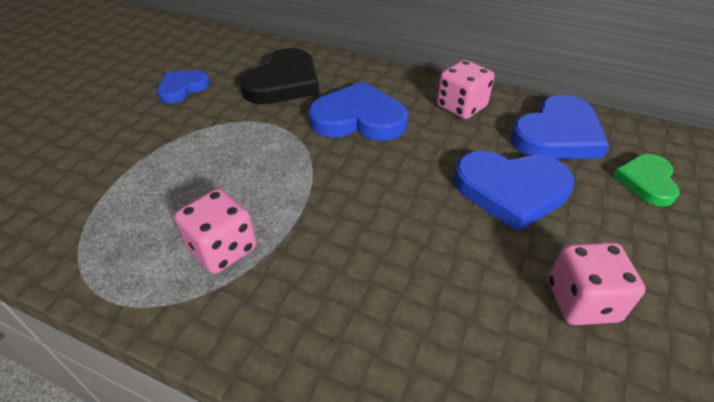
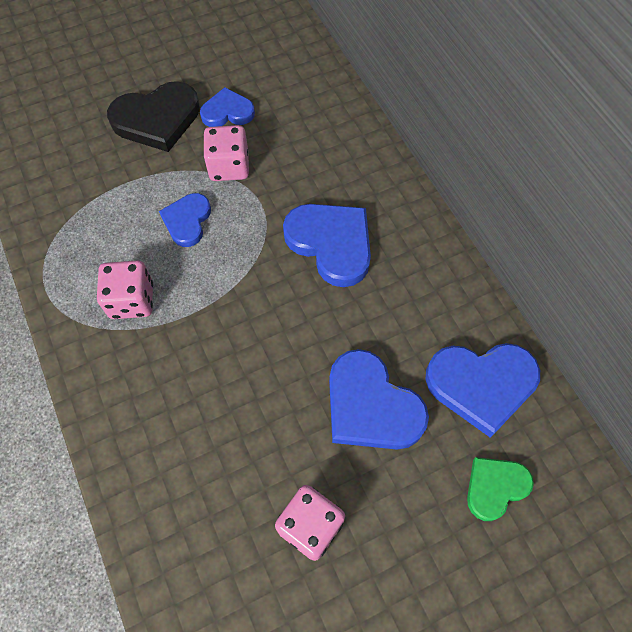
camera: 40 degrees right, 20 degrees up
black heart [240,48,319,104] -> black heart moved to [107,81,200,152]
pink dice [437,60,494,119] -> pink dice moved to [203,125,249,181]
none -> blue heart [159,193,211,247]

